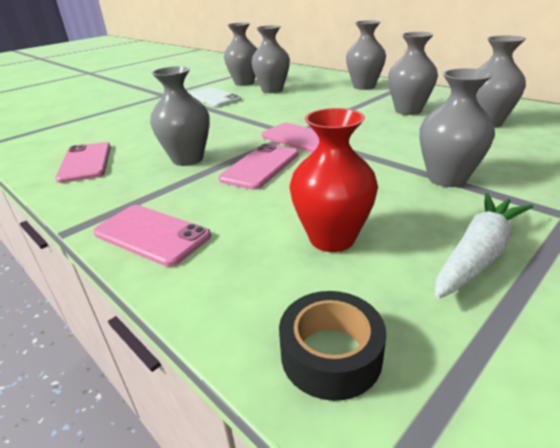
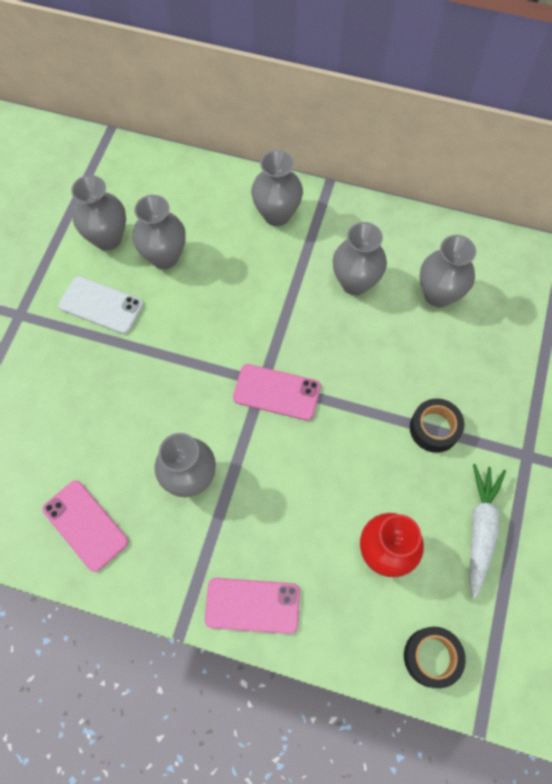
camera: 30 degrees left, 35 degrees up
pink phone [218,144,298,190] -> none
grey vase [419,68,495,187] -> black tape [410,398,464,453]

